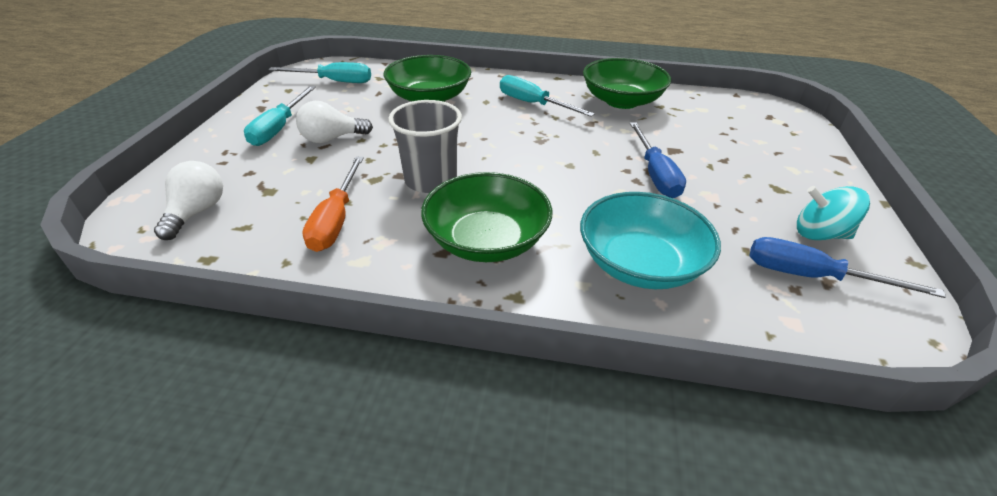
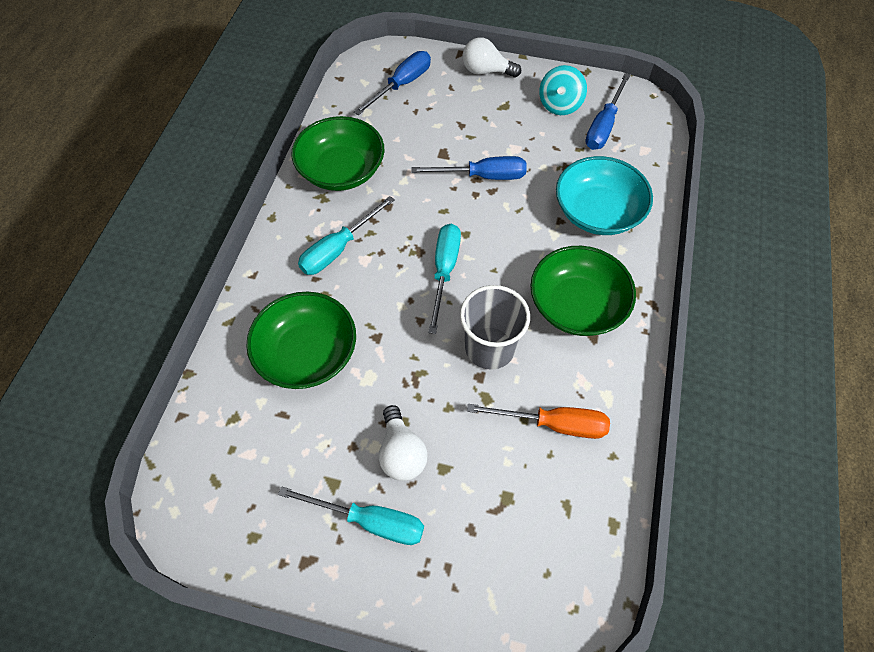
camera: 85 degrees left, 20 degrees up
white light bulb [154,161,223,240] -> white light bulb moved to [462,37,521,77]
turquoise screwdriver [269,62,371,83] -> turquoise screwdriver moved to [428,224,461,334]
none -> blue screwdriver [354,51,431,115]

